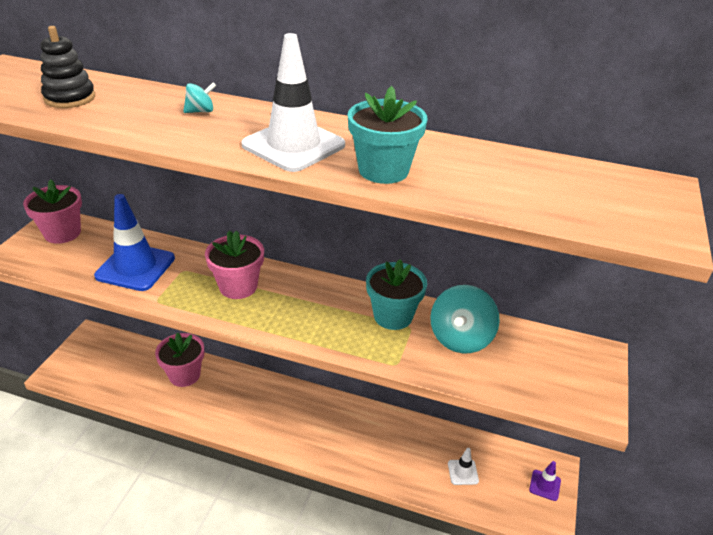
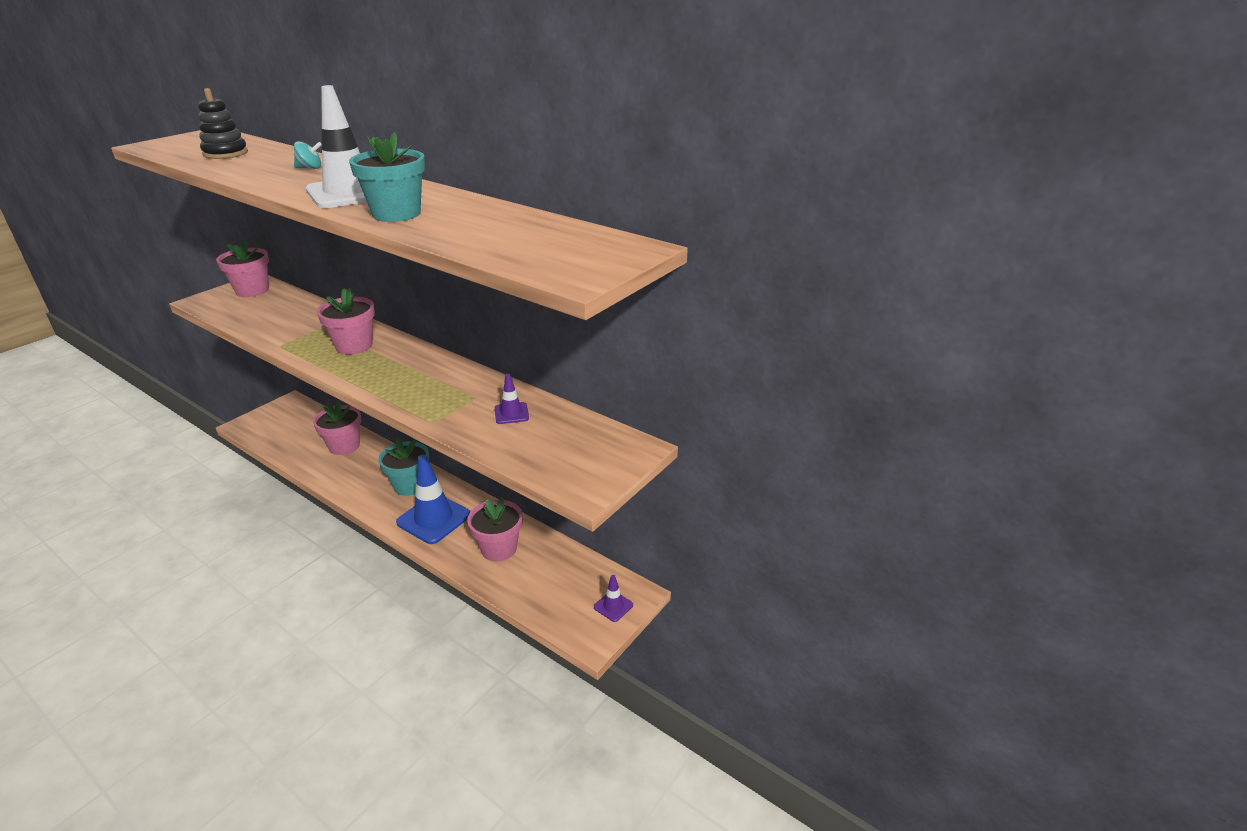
camera: 20 degrees right, 5 degrees down
blue traffic cone [94,194,175,291] -> blue traffic cone moved to [396,455,470,544]
turquoise flower pot [366,259,427,330] -> turquoise flower pot moved to [378,439,429,496]
turquoise spinning top [430,285,500,353] -> purple traffic cone [495,374,529,424]
white traffic cone [448,448,479,485] -> none
none -> pink flower pot [467,497,523,561]

